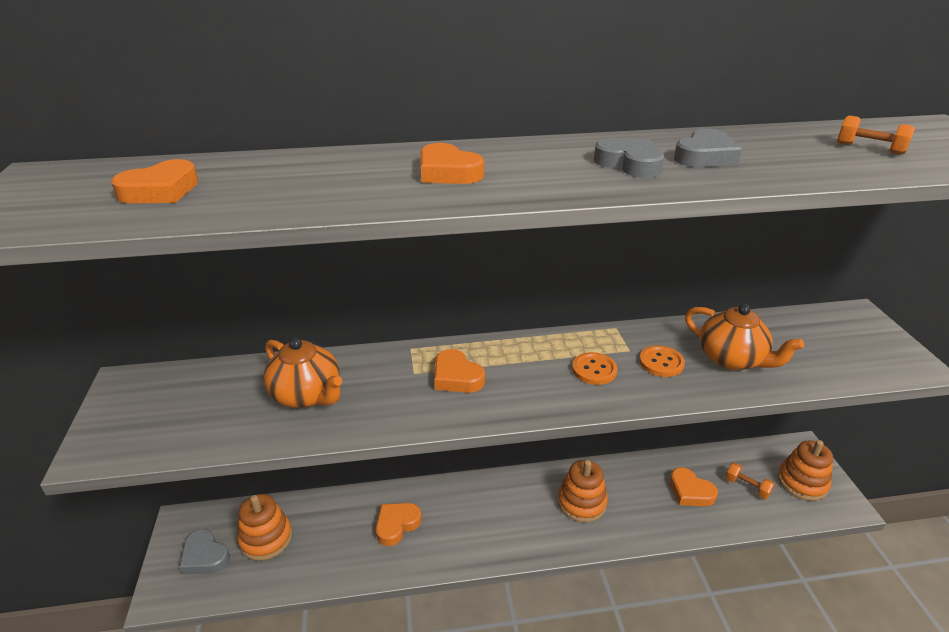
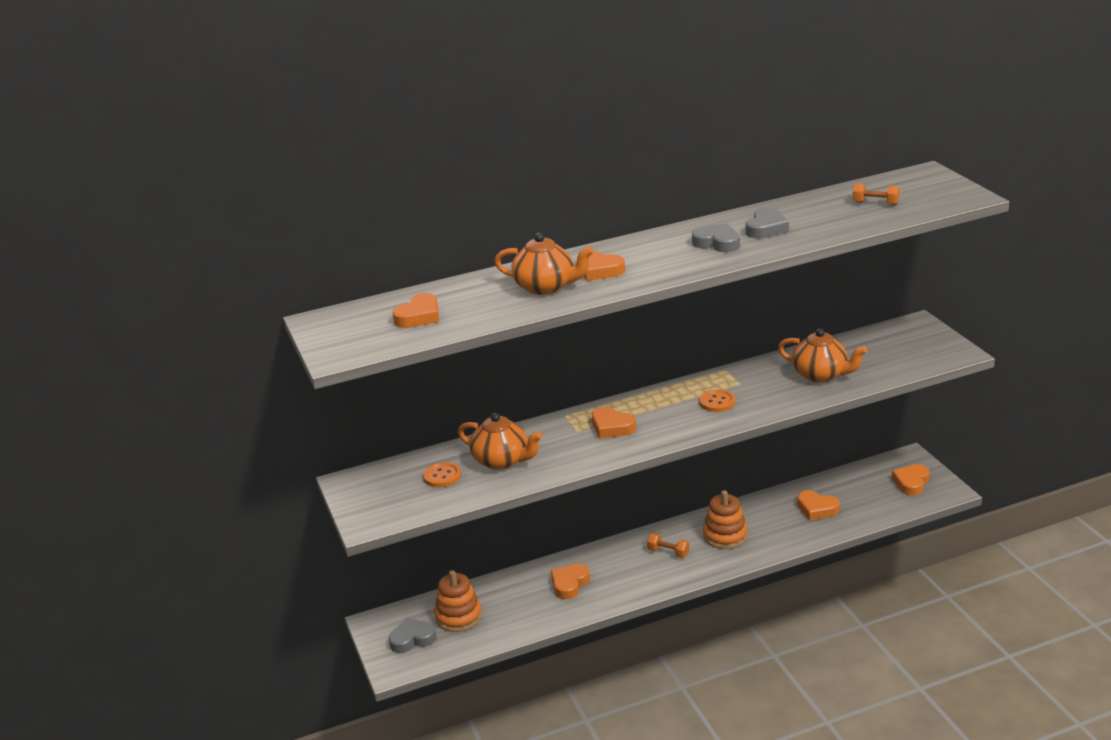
camera: 10 degrees left, 5 degrees down
grey heart [179,529,230,574] -> grey heart turned 135 degrees clockwise [389,618,436,653]
orange button [639,345,685,377] -> orange button moved to [423,462,461,487]
orange dumbbell [726,463,775,499] -> orange dumbbell moved to [647,533,689,558]
orange stacking toy [778,440,833,501] -> orange heart [892,464,930,496]
none -> orange teapot [494,233,594,295]

